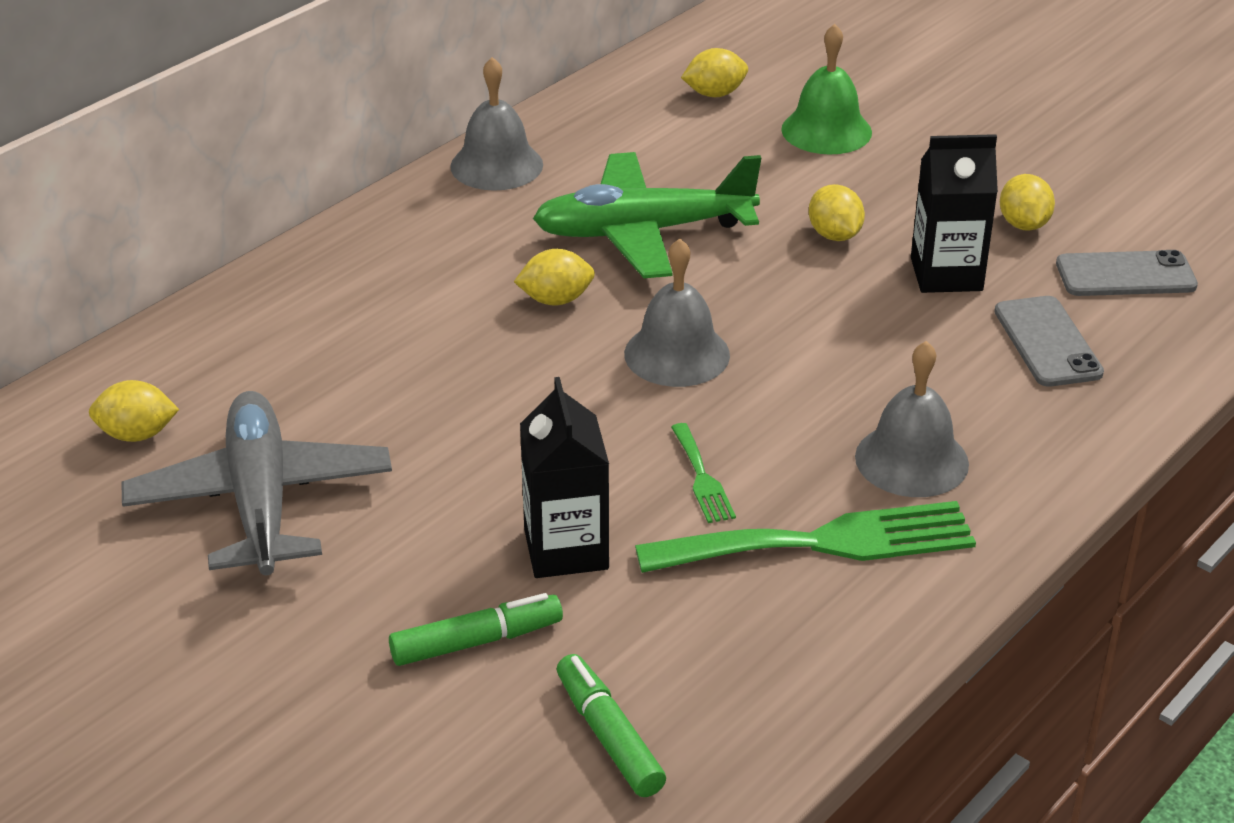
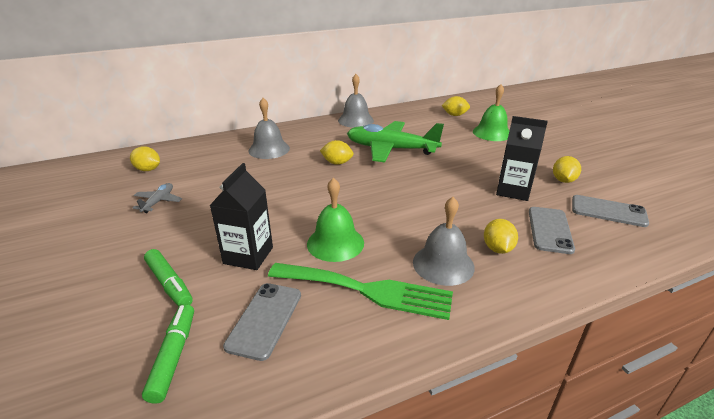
camera: 25 degrees right, 5 degrees down
grey plane [121,391,392,575] -> grey plane [133,183,182,213], size x0.44
green marker [389,593,563,666] -> green marker turned 45 degrees clockwise [144,249,193,307]
grey bell [624,238,730,387] -> grey bell moved to [248,98,290,159]
green fork [671,423,736,523] -> green bell [307,178,364,262]
yellow lemon [809,184,865,241] -> yellow lemon moved to [484,219,518,254]
none -> grey phone [223,283,301,361]

